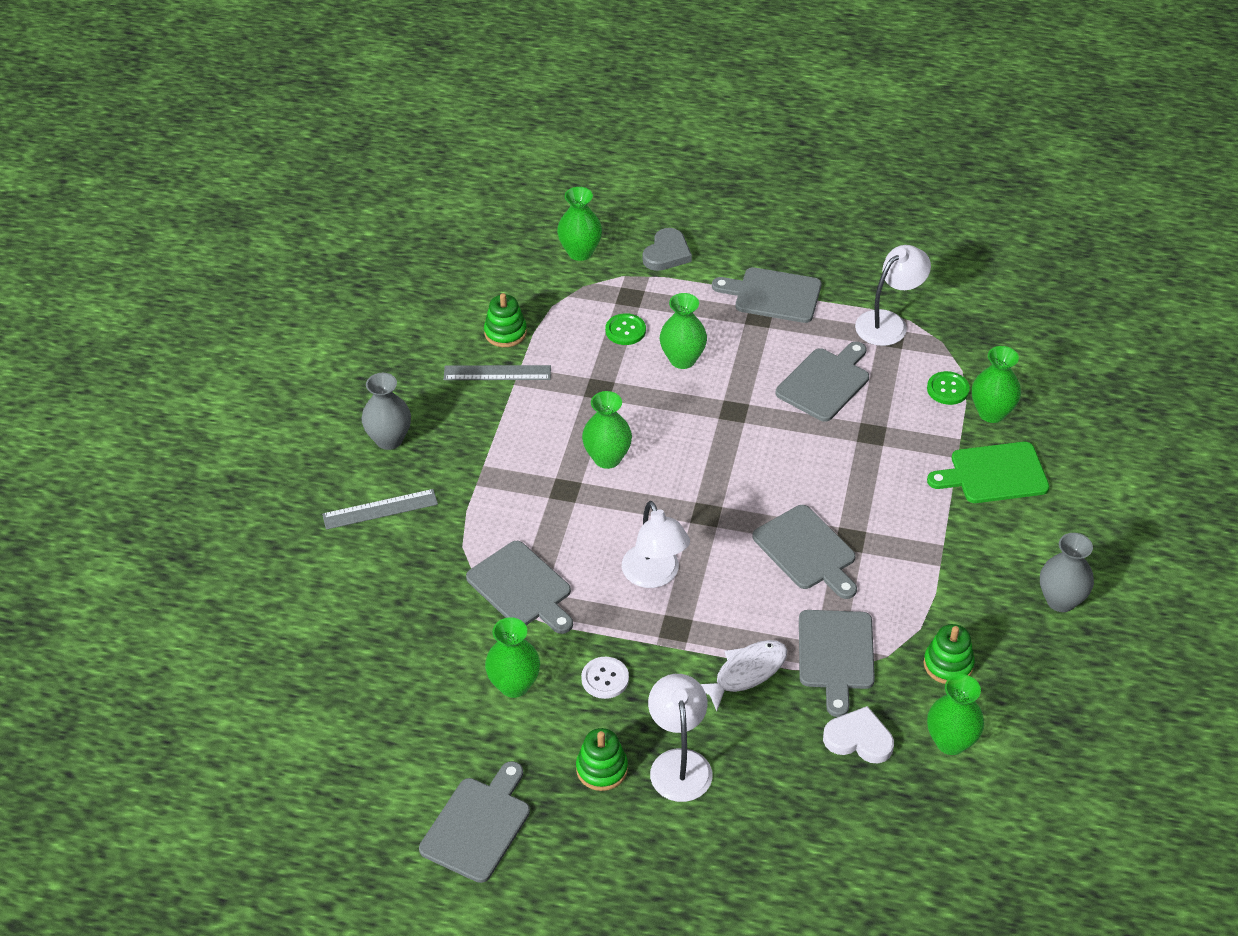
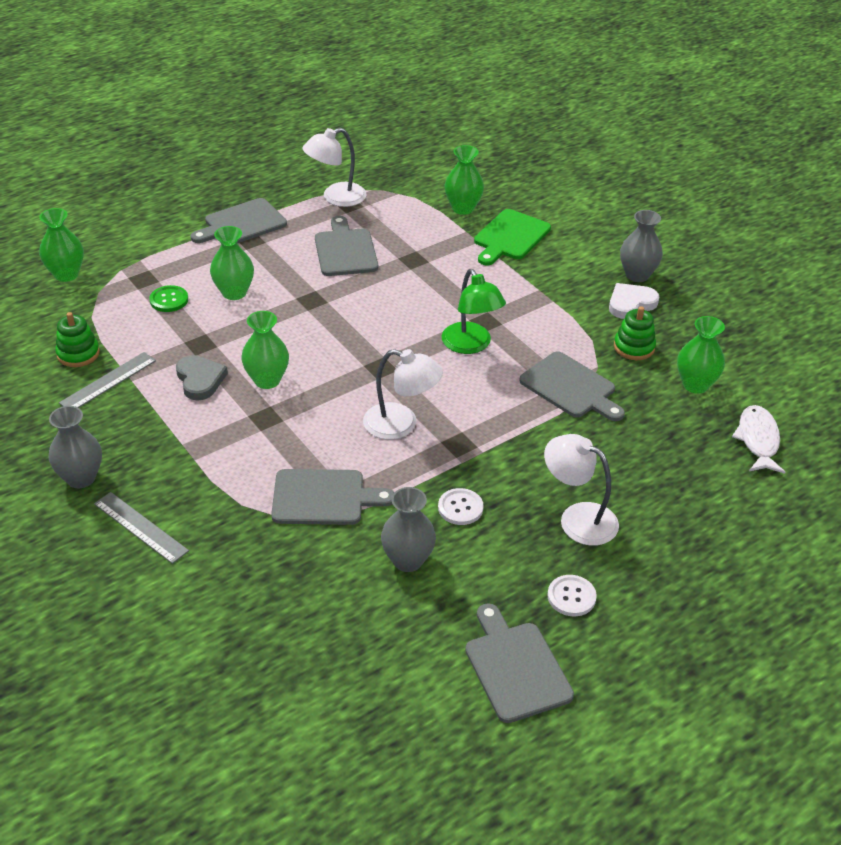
camera: 50 degrees left, 5 degrees down
grey ruler [322,489,438,530] -> grey ruler turned 75 degrees counterclockwise [94,492,189,564]
green vase [485,617,540,698] -> grey vase [381,487,436,572]
green stacking toy [576,728,628,791] -> none
grey heart [643,228,692,271] -> grey heart moved to [176,355,228,401]
white fish [701,640,787,711] -> white fish moved to [732,405,785,474]
grey cutting board [752,505,857,599] -> green lamp [442,269,506,354]
white heart [823,706,894,763] -> white heart moved to [609,283,659,319]
white lamp [855,245,931,346] -> white lamp turned 120 degrees counterclockwise [302,128,367,207]
green button [927,371,970,405] -> none
none -> white button [547,575,597,616]

